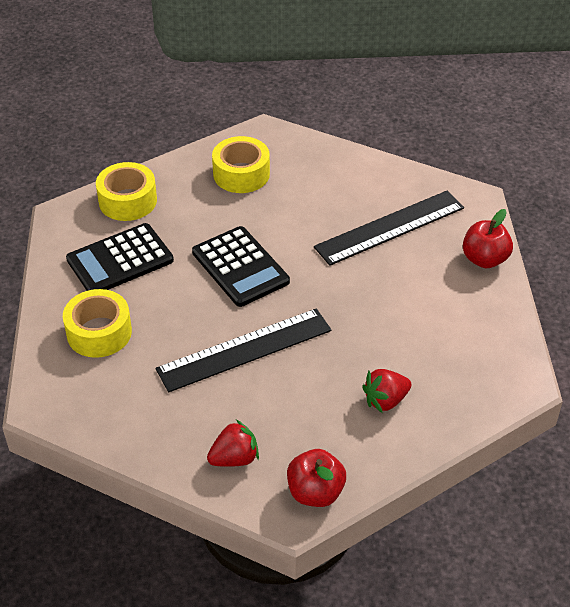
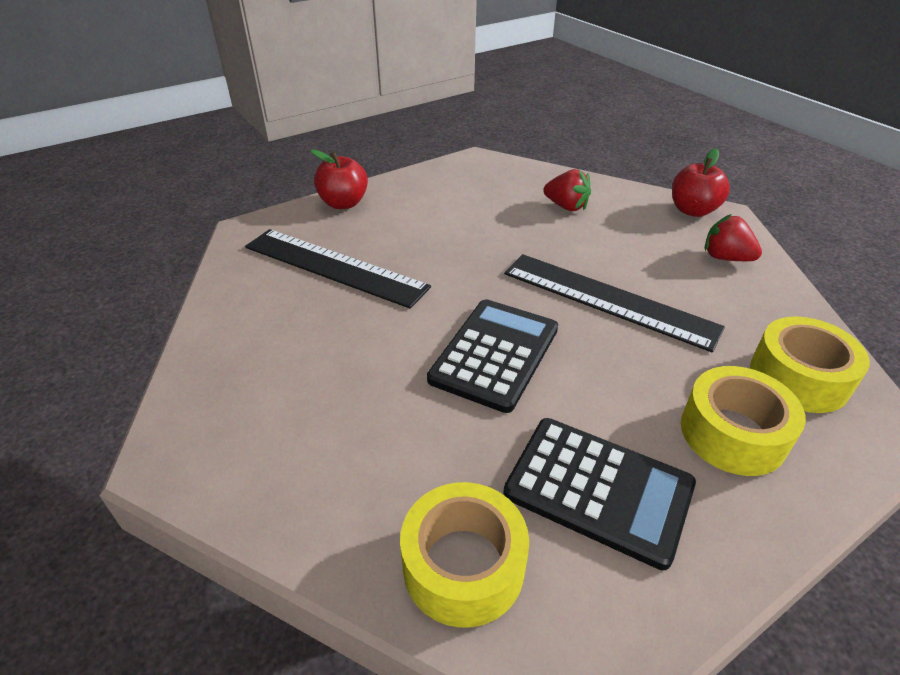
camera: 120 degrees left, 5 degrees down
yellow tape [212,136,270,193] -> yellow tape moved to [750,316,870,413]

